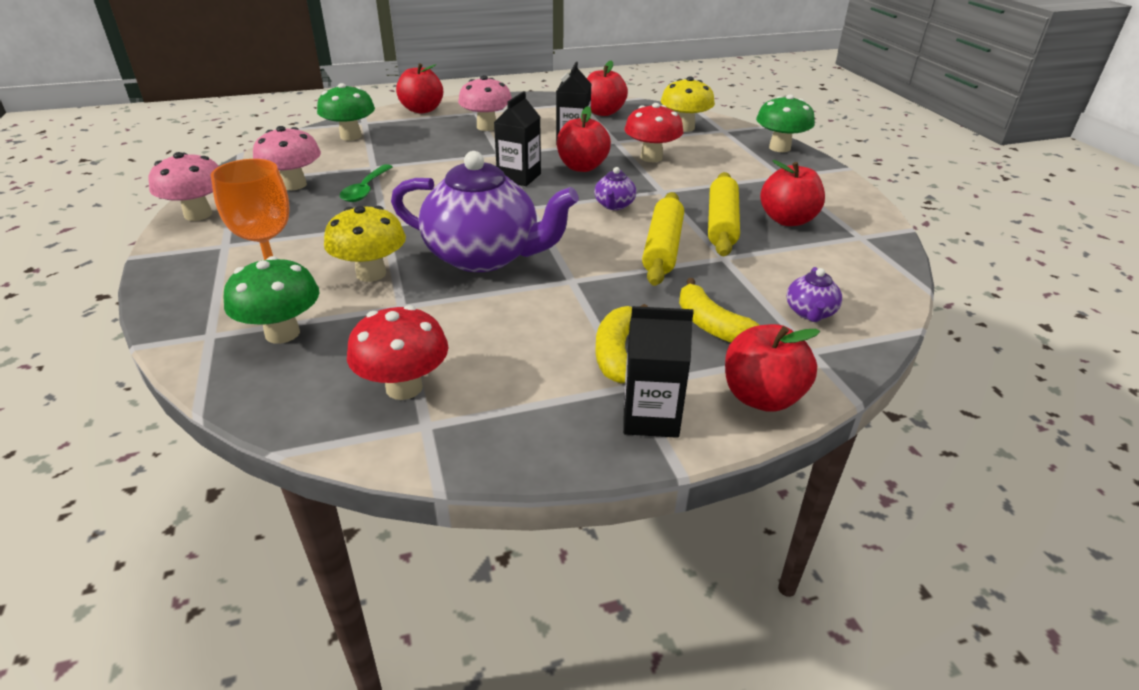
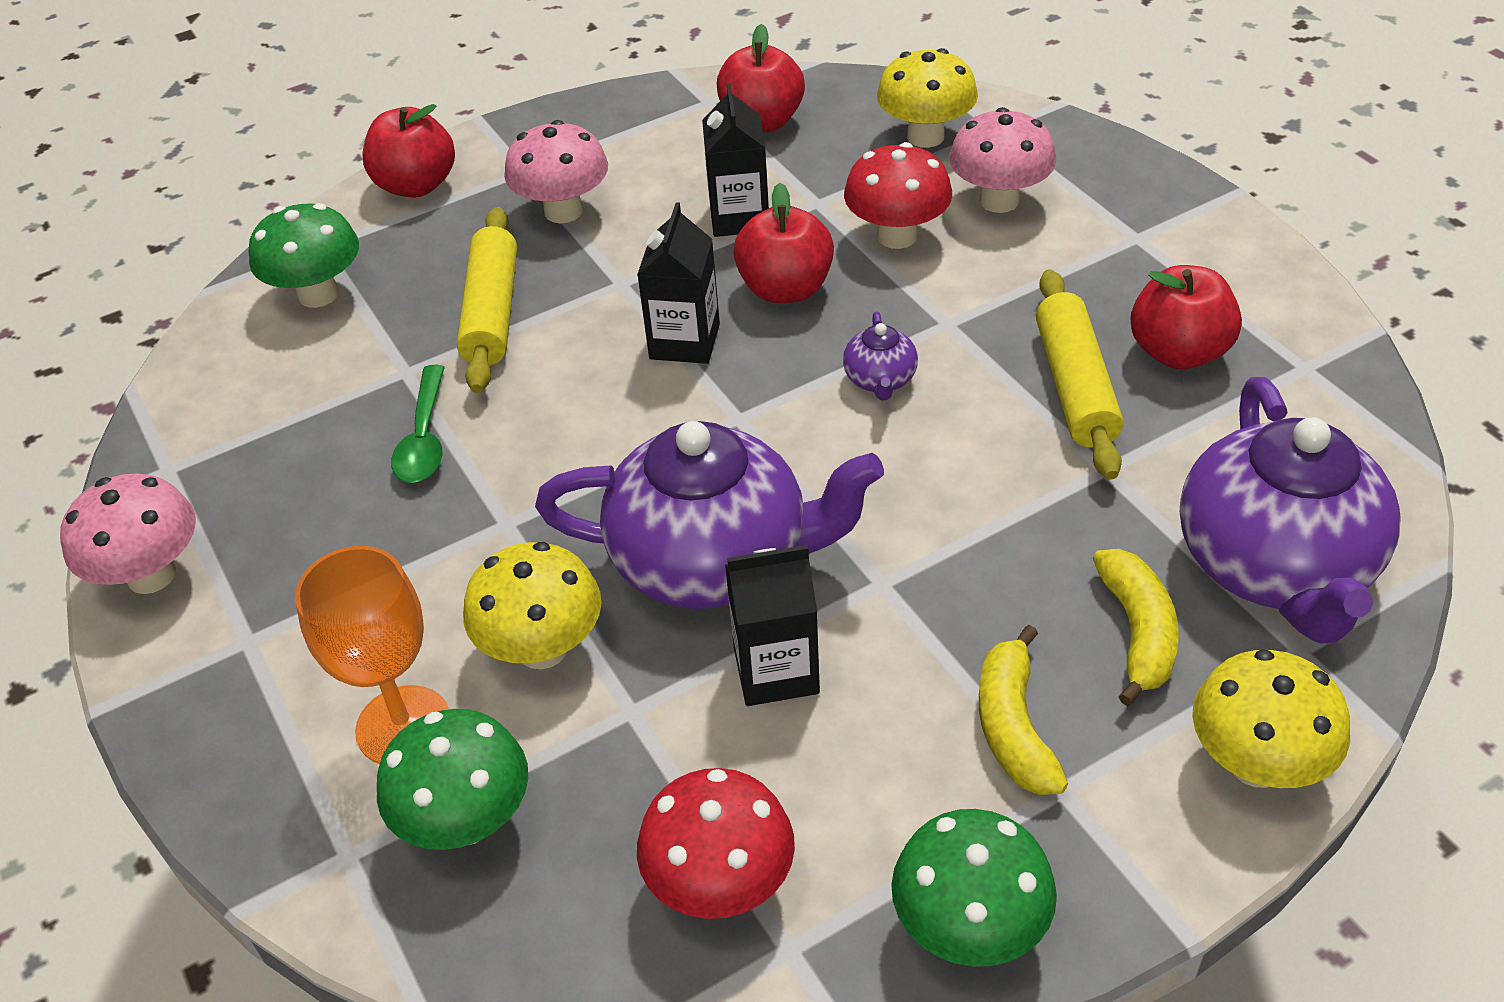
camera: 10 degrees left, 10 degrees up
pink mushroom [253,126,321,190] -> pink mushroom moved to [949,107,1056,213]
black carton [623,306,694,438] -> black carton moved to [725,545,820,706]
yellow rolling pin [642,192,684,286] -> yellow rolling pin moved to [457,207,517,393]
yellow banana [679,278,759,343] -> yellow banana turned 135 degrees counterclockwise [1093,549,1179,706]
red apple [725,324,820,412] -> yellow mushroom [1192,649,1350,788]
green mushroom [756,94,815,152] -> green mushroom moved to [891,809,1057,967]
purple teapot [786,267,842,322] -> purple teapot [1180,377,1401,644], size x2.41

